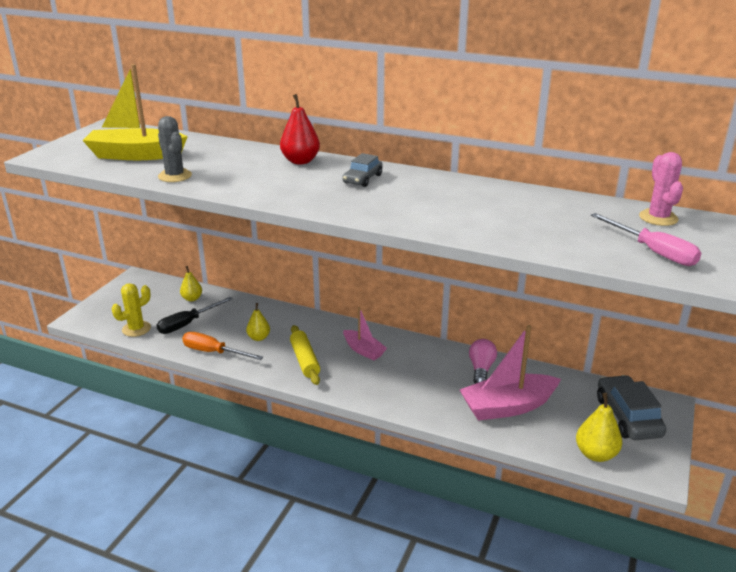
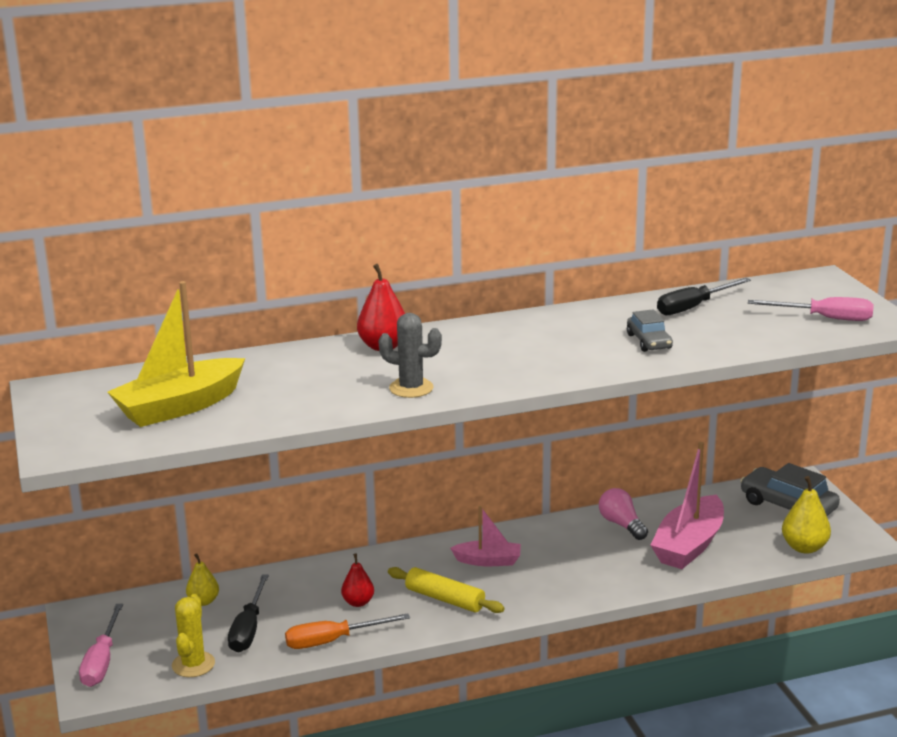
camera: 40 degrees left, 5 degrees down
grey cactus [158,116,192,182] -> grey cactus moved to [379,313,442,398]
yellow pear [246,303,270,341] -> red pear [341,553,374,607]
grey car [342,153,383,187] -> grey car moved to [627,309,673,352]
pink cactus [639,152,683,226] -> none
none -> pink screwdriver [79,604,123,687]
none -> black screwdriver [657,278,751,315]

